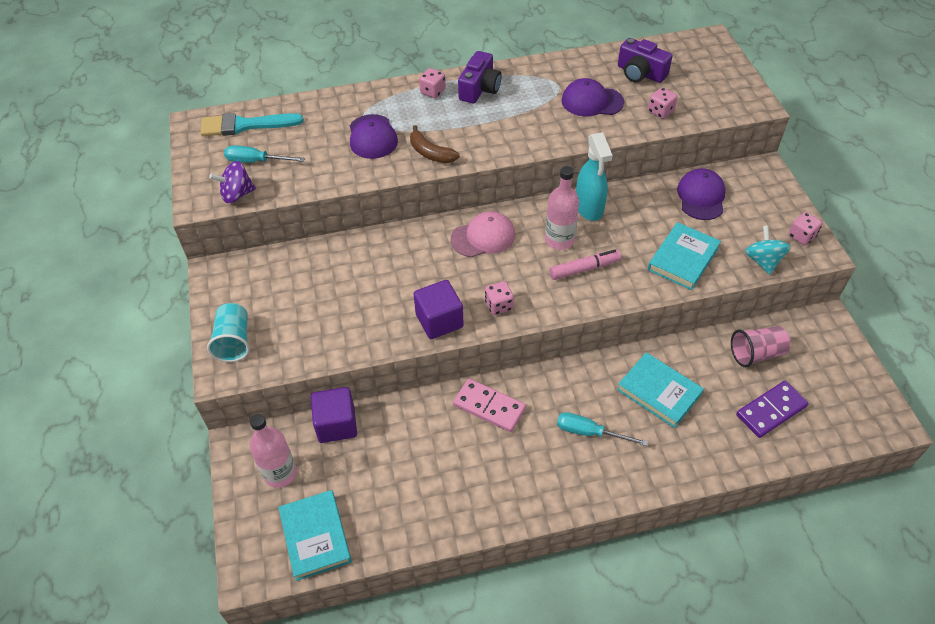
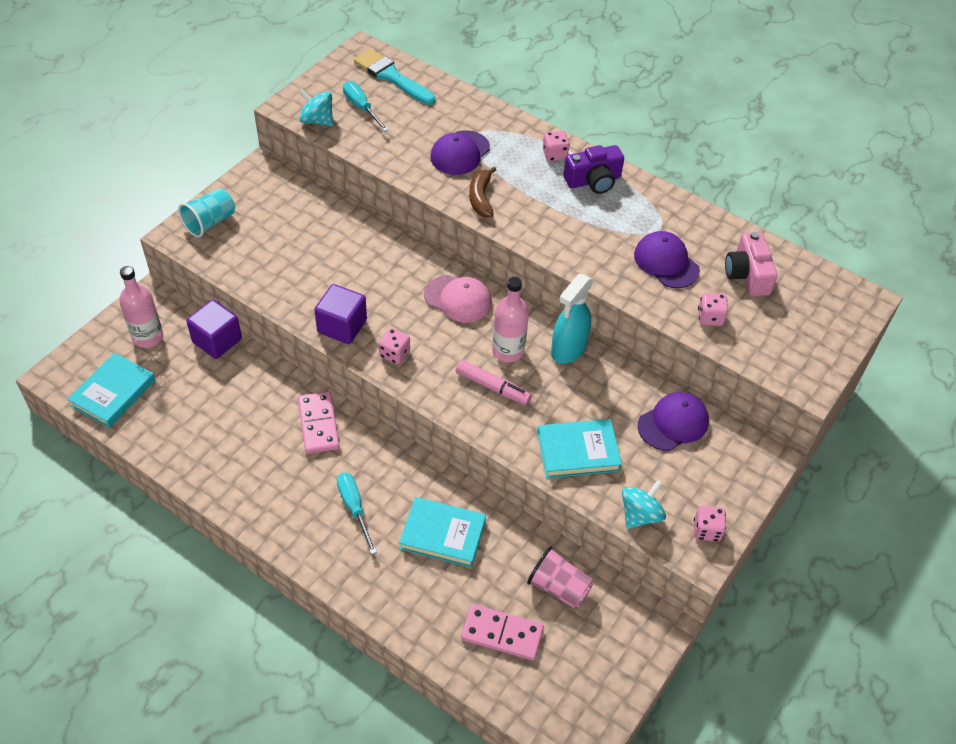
camera: 45 degrees right, 0 degrees up
purple spinning top [209,161,256,203] -> turquoise spinning top [298,88,333,126]
turquoise book [617,352,704,428] -> turquoise book turned 75 degrees counterclockwise [399,497,486,568]
purple camera [618,38,673,83] -> pink camera [725,232,777,296]
purple domino [736,381,809,438] -> pink domino [461,604,544,660]

